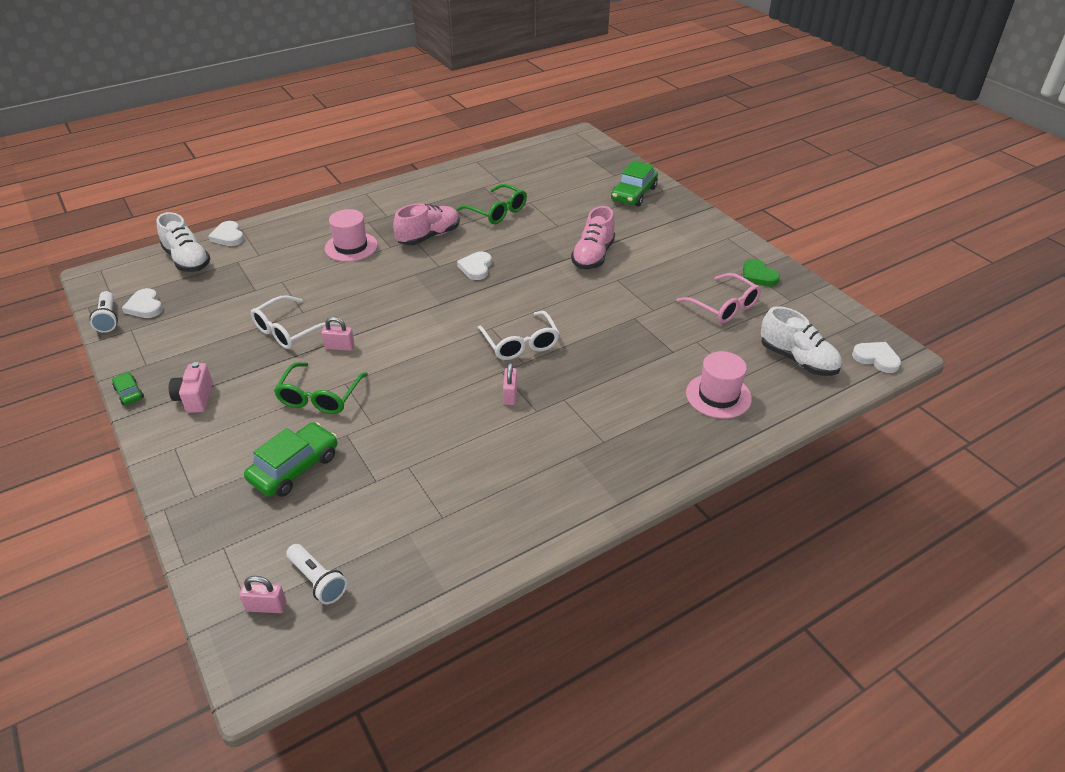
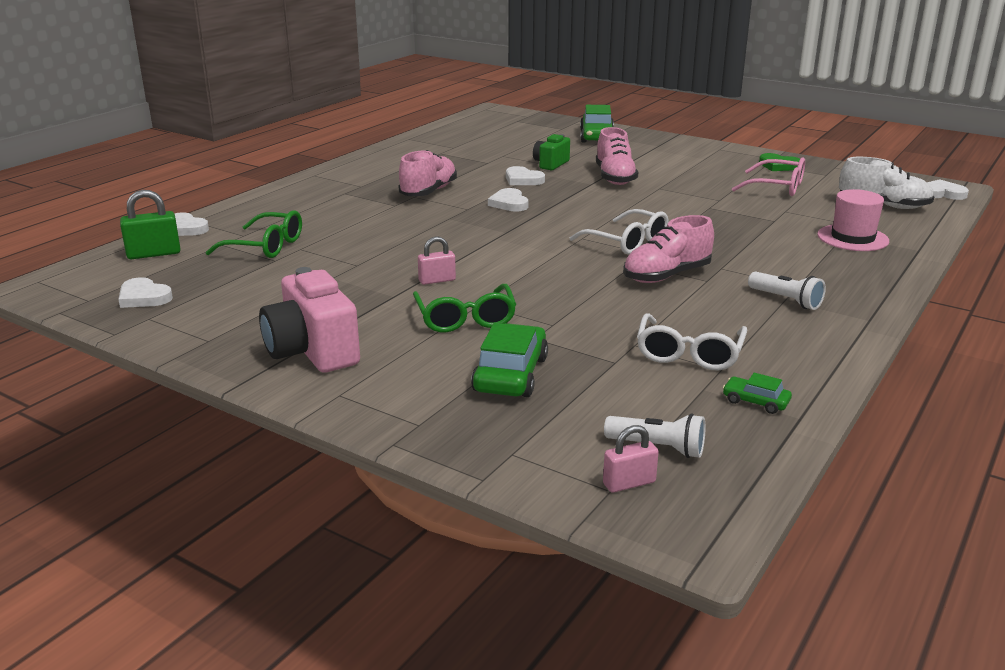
camera: 25 degrees left, 15 degrees down
white flashlight [90,291,118,333] -> white flashlight moved to [748,272,826,310]
green car [112,372,144,405] -> green car moved to [723,373,792,414]
white shoe [156,212,211,272] -> green padlock [120,190,181,259]
pink camera [169,362,213,413] -> pink camera [259,267,360,372], size x1.72
white glasses [251,295,339,349] -> white glasses moved to [637,313,747,370]
pink hat [325,209,378,262] -> none
green glasses [456,184,527,224] -> green glasses moved to [206,210,302,258]
pink padlock [503,362,517,405] -> pink shoe [623,215,714,283]
none -> white heart [506,166,545,185]
none -> green camera [533,134,570,170]

